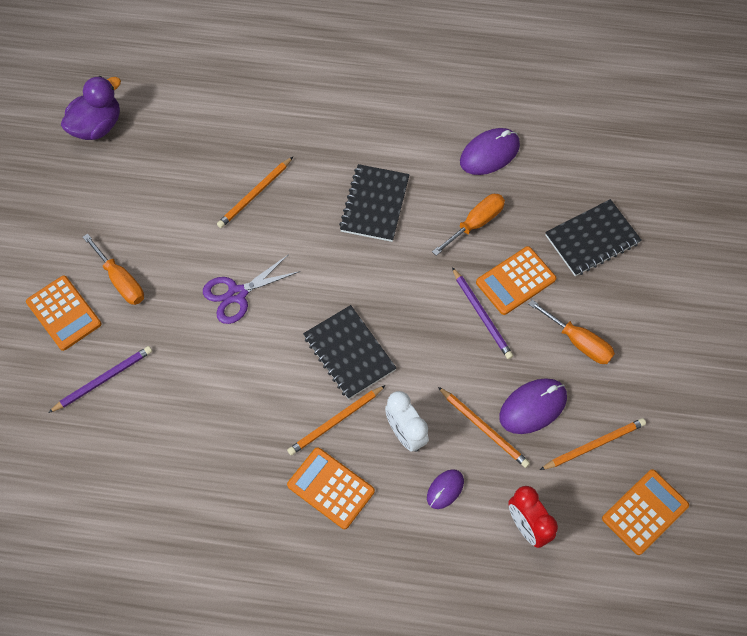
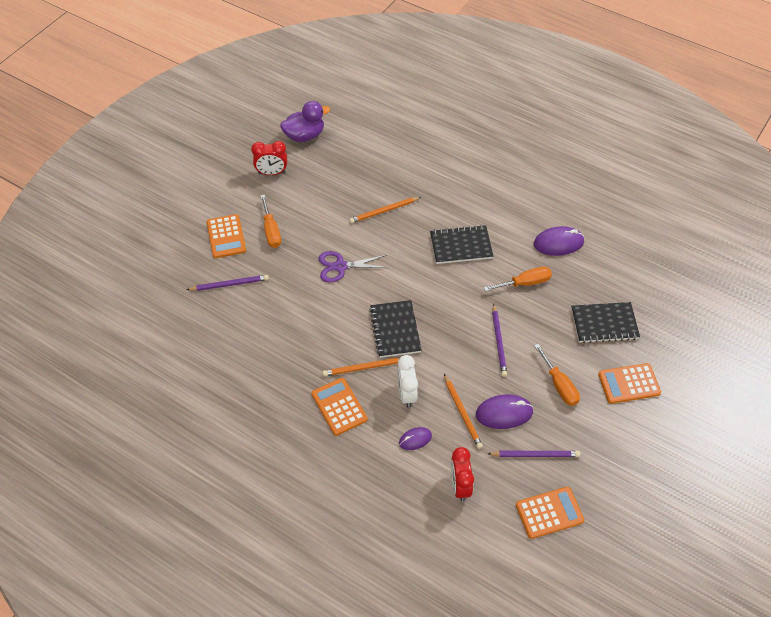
camera: 25 degrees right, 10 degrees down
black notebook [339,164,410,242] -> black notebook turned 45 degrees clockwise [430,225,493,264]
orange calculator [476,246,556,315] -> orange calculator moved to [598,363,661,404]
orange pencil [540,418,646,470] -> purple pencil [488,451,580,457]
none -> red clock [251,141,287,175]

